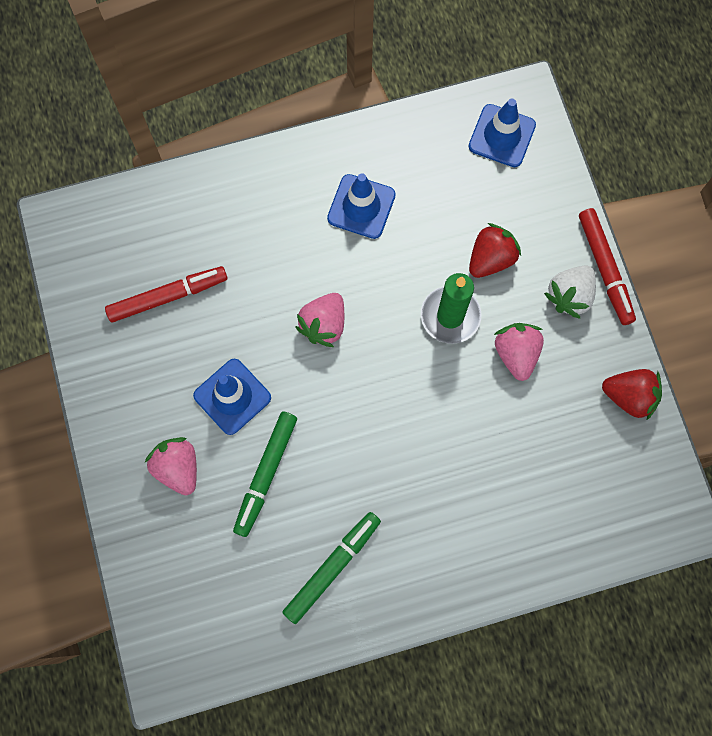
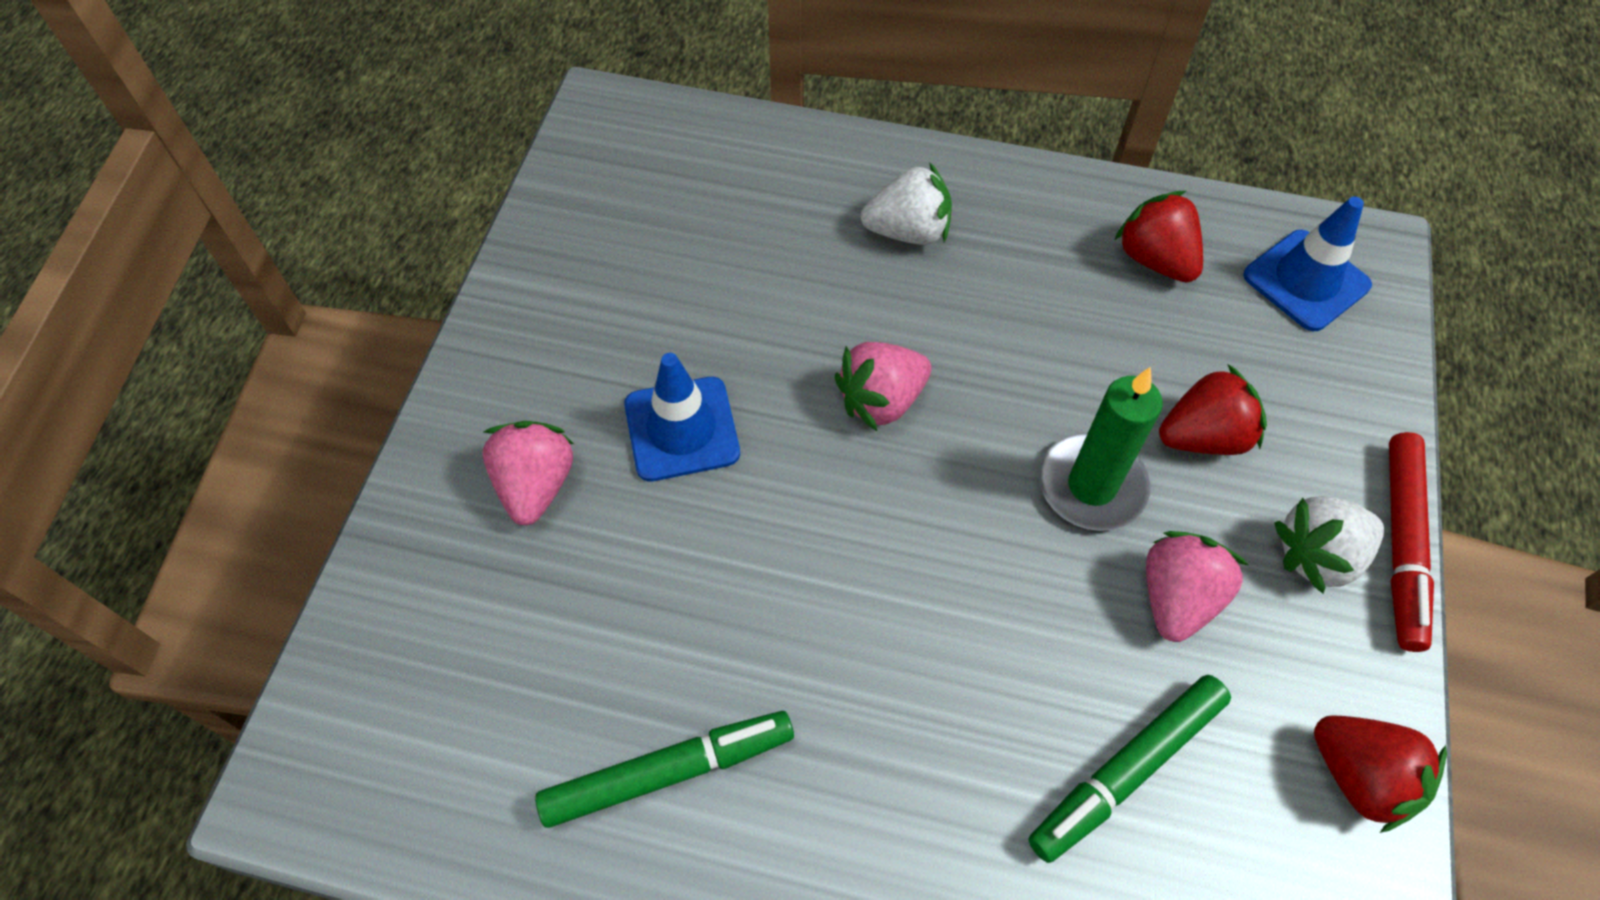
camera: 30 degrees right, 15 degrees down
red marker [105,266,228,322] -> none
green marker [233,412,297,537] -> green marker moved to [1028,675,1231,863]
blue traffic cone [327,173,396,239] -> none
none -> white strawberry [861,162,952,245]
none -> red strawberry [1115,191,1203,283]

